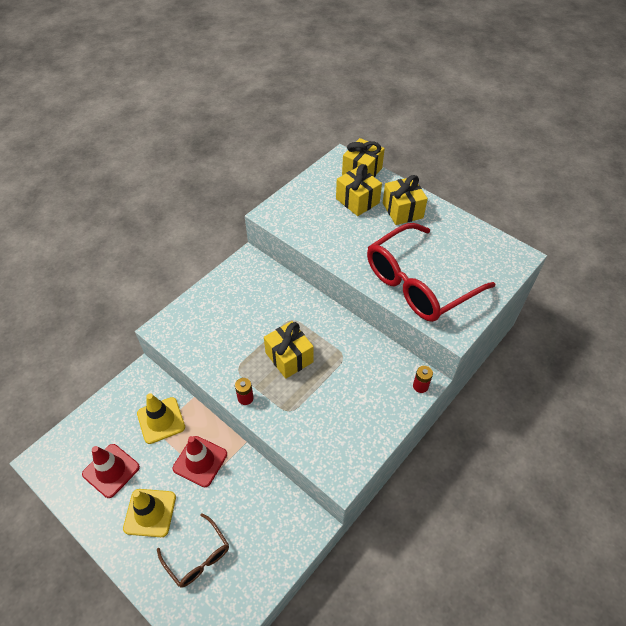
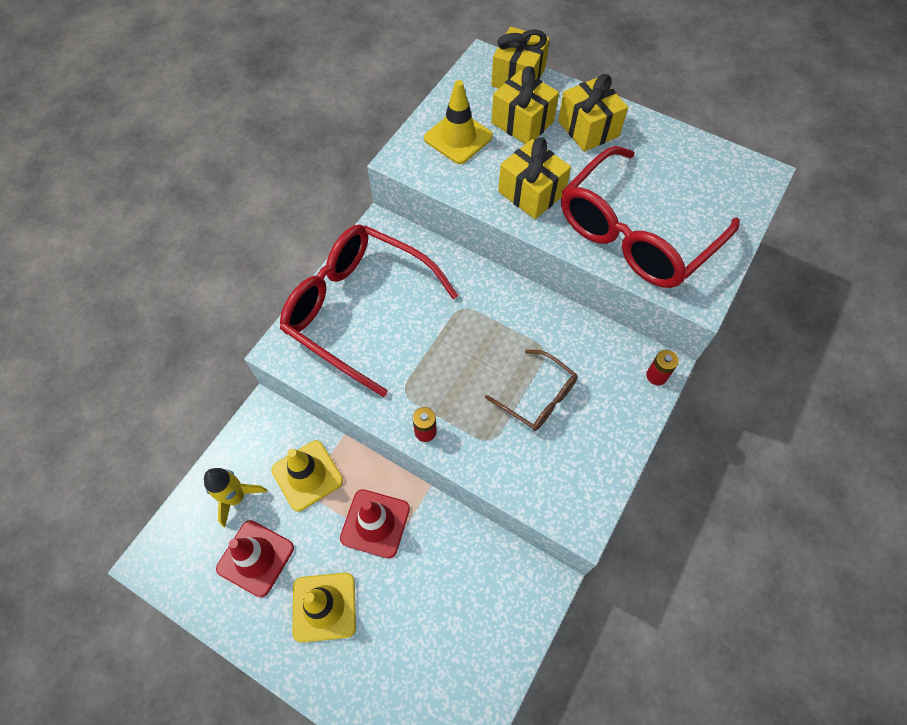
camera: 10 degrees left, 10 degrees up
brown glasses [157,513,229,588] -> brown glasses moved to [485,350,578,431]
yellow gift [264,321,314,379] -> yellow gift moved to [498,137,571,219]
none -> yellow rocket [204,468,267,527]
none -> red glasses [280,225,459,397]
none -> yellow traffic cone [424,80,493,164]

